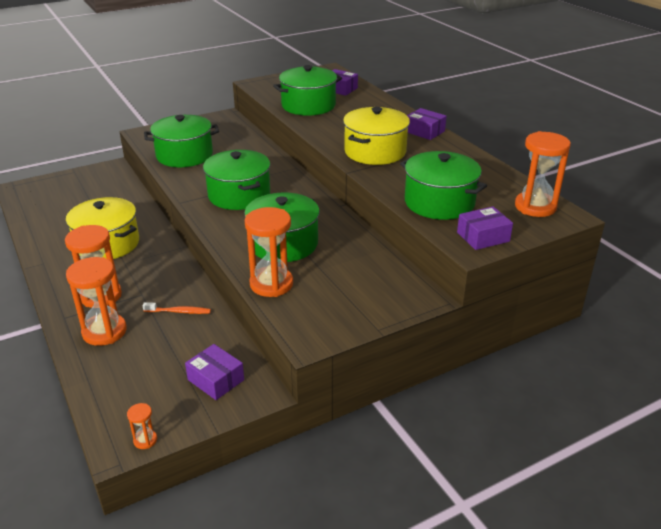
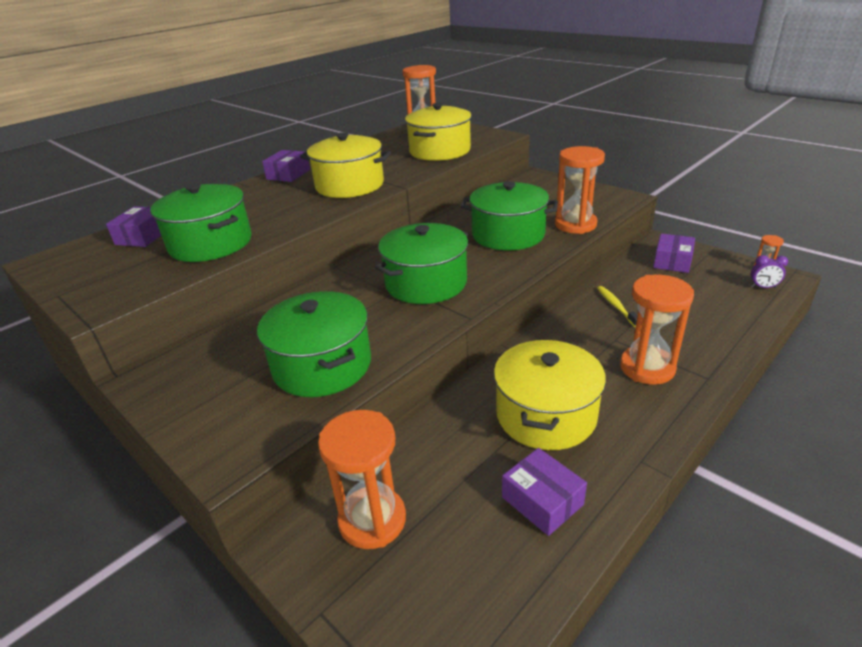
camera: 105 degrees left, 0 degrees up
orange hourglass [66,257,127,346] -> orange hourglass moved to [318,410,406,549]
orange toothbrush [142,302,211,314] -> yellow toothbrush [597,286,638,327]
green pot [400,151,487,220] -> yellow pot [405,103,472,161]
purple box [457,206,513,250] -> purple box moved to [502,448,587,536]
none -> purple clock [751,255,788,288]

